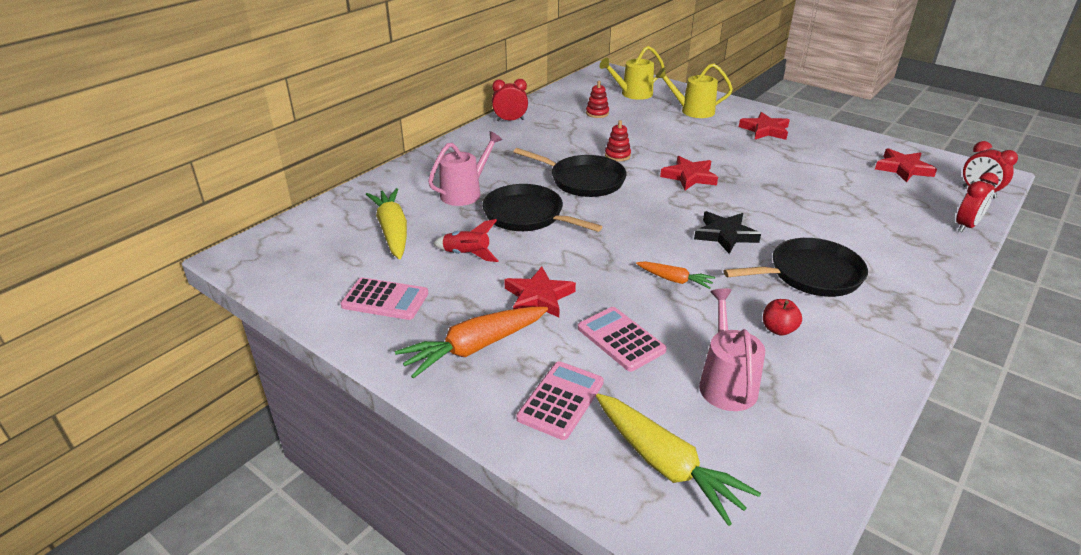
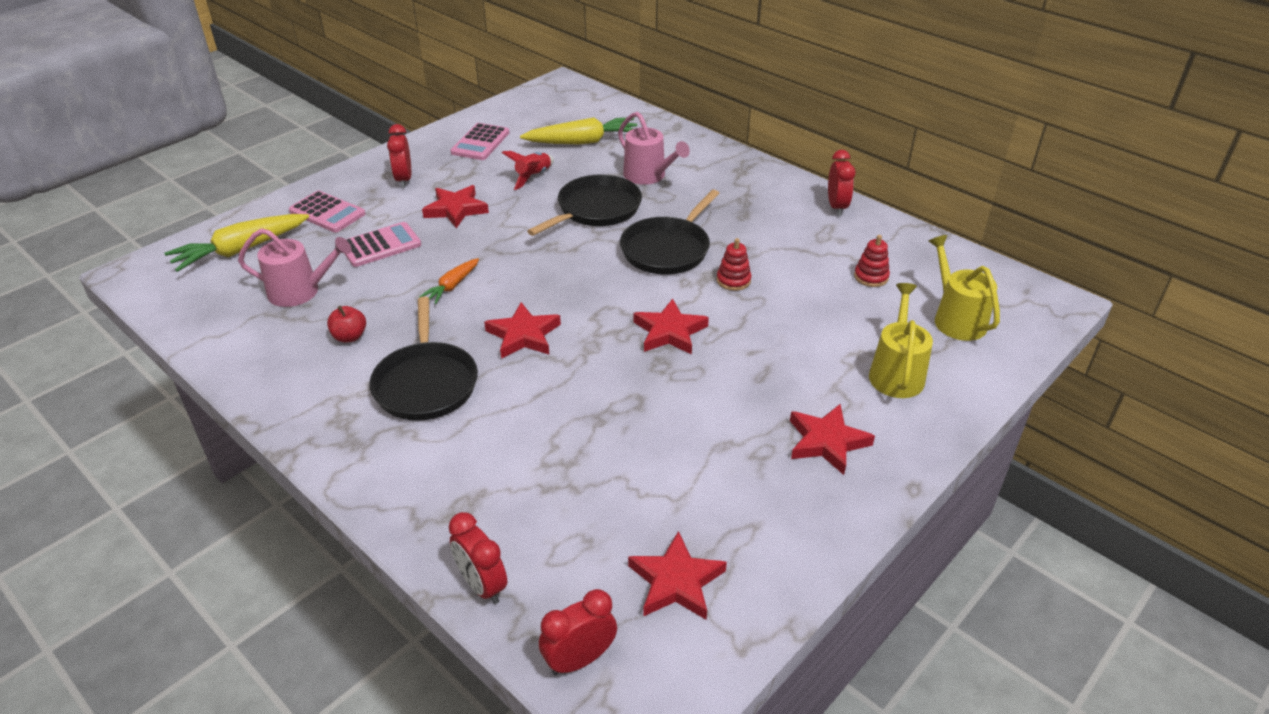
camera: 95 degrees right, 5 degrees up
orange carrot [395,307,548,379] -> red clock [387,124,411,188]
black star [694,211,761,254] -> red star [484,302,561,359]

